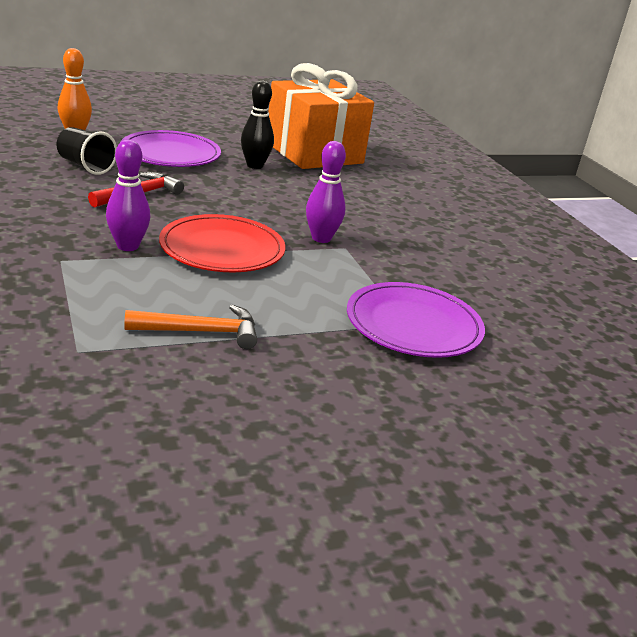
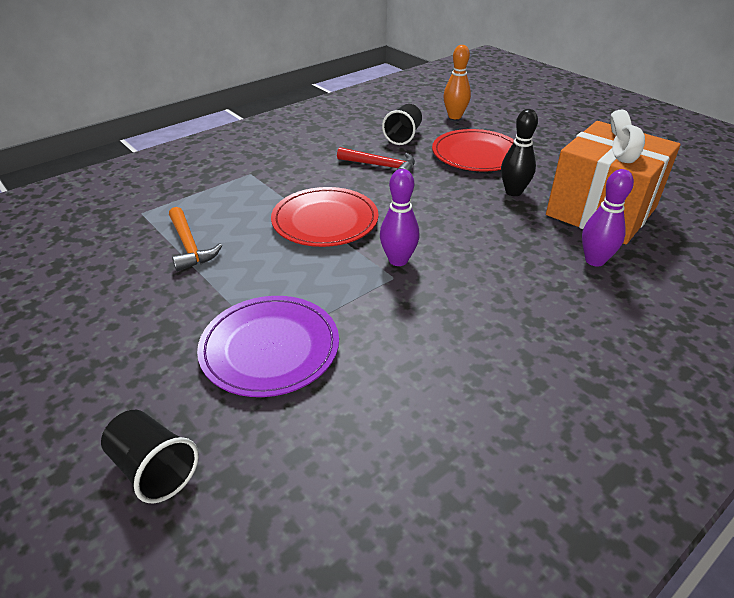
camera: 75 degrees right, 10 degrees up
purple bowling pin [106,139,150,251] -> purple bowling pin moved to [582,169,634,267]
purple plate [121,130,221,167] -> red plate [432,129,514,171]
none -> black cup [101,410,199,503]

